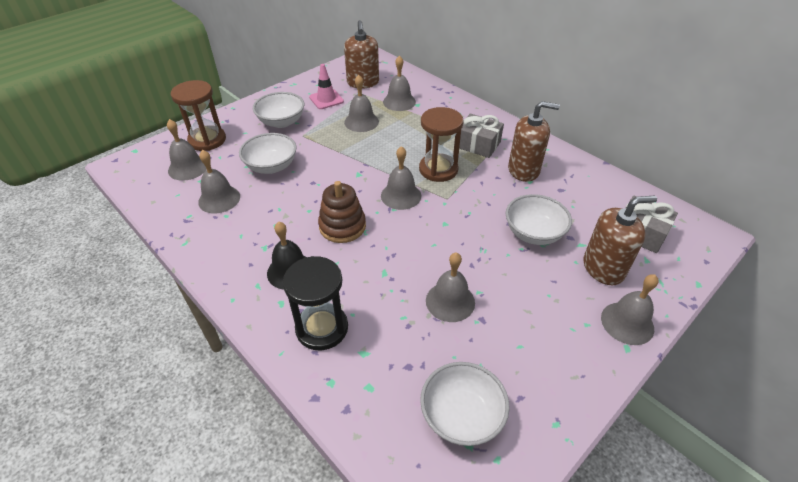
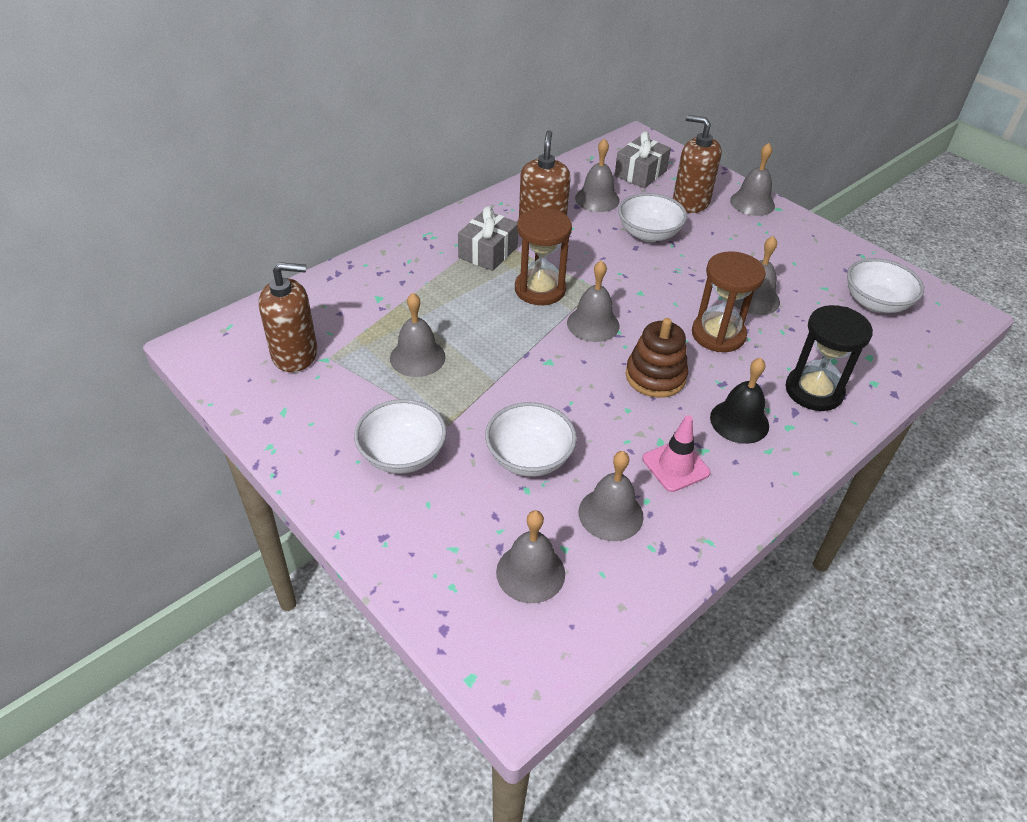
camera: 90 degrees left, 0 degrees up
brown hourglass [171,80,226,151] -> brown hourglass moved to [692,251,766,352]
pink traffic cone [309,64,344,109] -> pink traffic cone moved to [642,415,710,492]
grey bell [383,55,416,111] -> grey bell moved to [575,138,620,212]
brown soap dispenser [583,195,657,285] -> brown soap dispenser turned 45 degrees counterclockwise [673,115,722,213]

